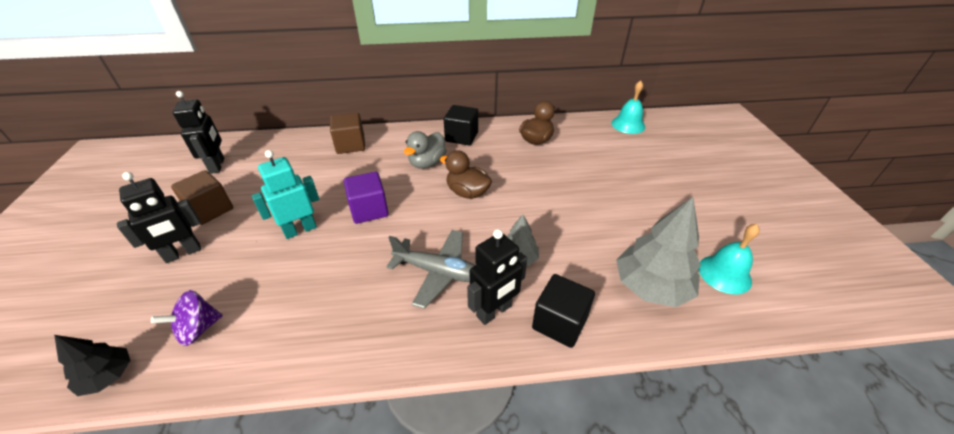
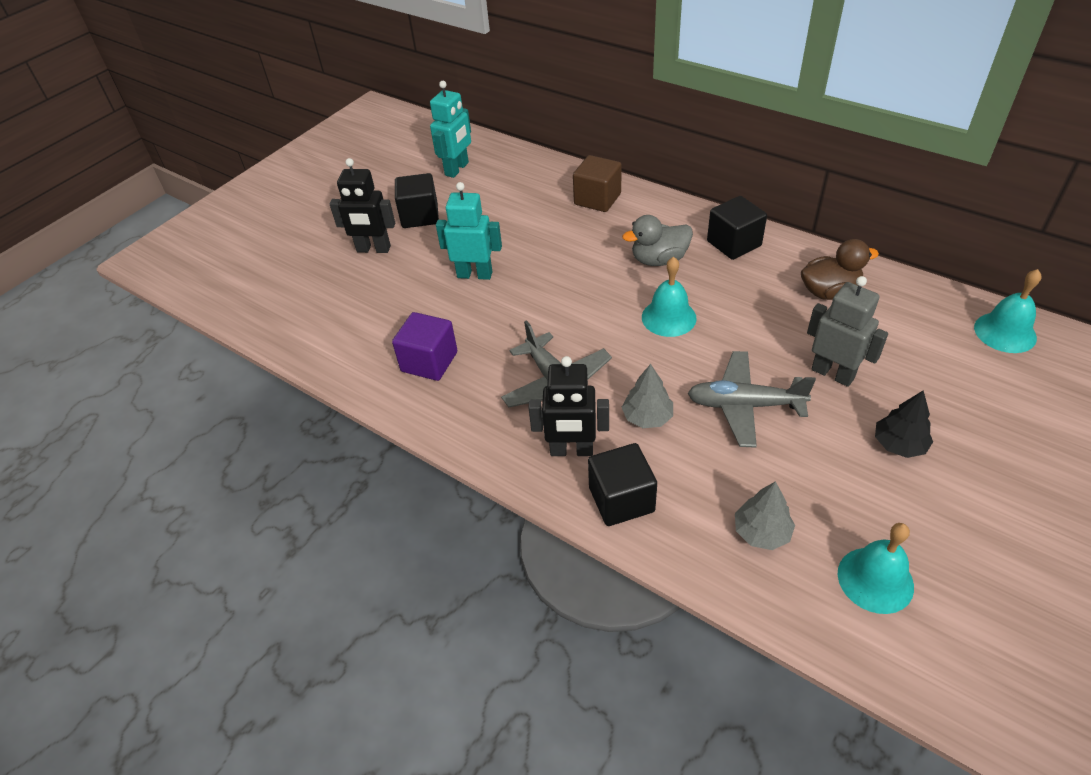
camera: 45 degrees right, 5 degrees up
black tree [54,335,131,396] -> black tree moved to [875,390,933,458]
purple spinning top [151,290,223,346] -> none
brown cube [171,170,233,225] -> black cube [395,173,439,228]
black robot [173,91,224,174] -> turquoise robot [430,81,471,178]
purple cube [344,172,389,224] -> purple cube moved to [392,312,457,381]
brown duck [440,150,492,199] -> turquoise bell [642,257,697,337]
grey tree [616,197,701,307] -> grey tree [735,481,795,550], size x0.55
none -> grey plane [687,351,816,448]
none -> grey robot [807,276,888,387]

